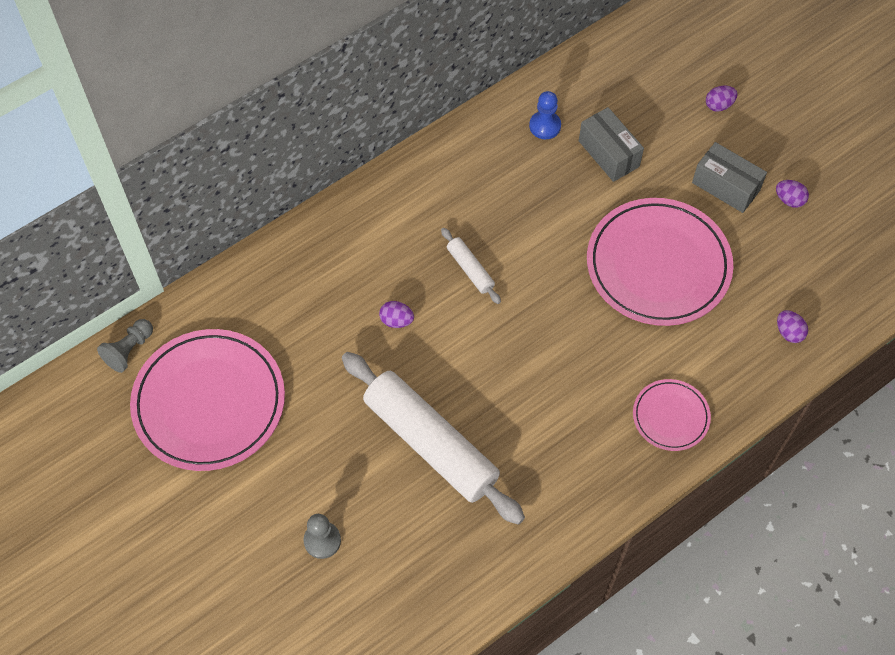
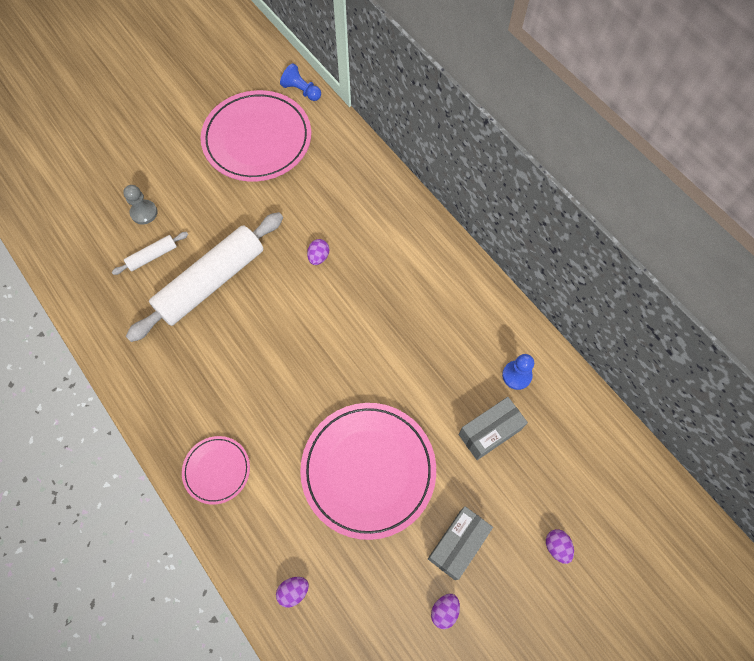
camera: 90 degrees right, 5 degrees up
grey pawn [97,319,153,373] -> blue pawn [280,64,321,101]
white rolling pin [441,228,501,304] -> white rolling pin moved to [112,232,188,275]

